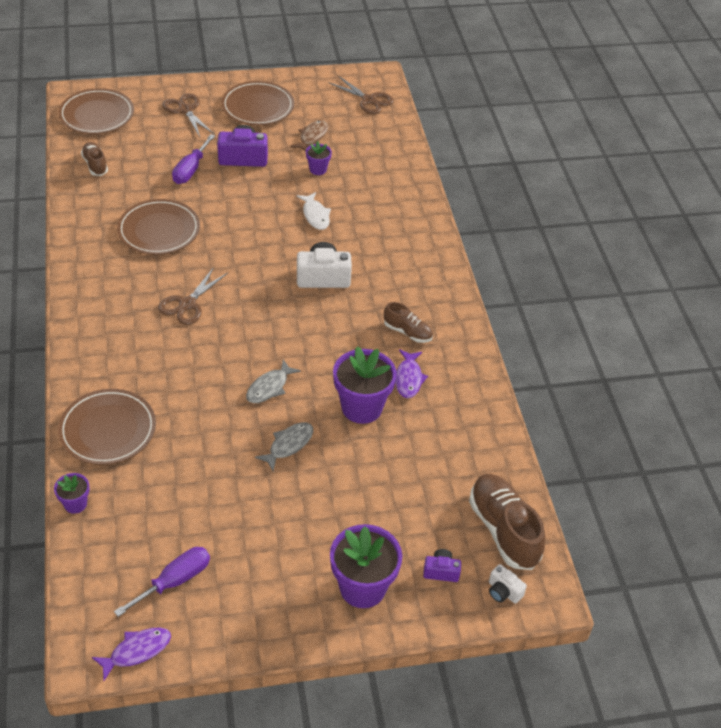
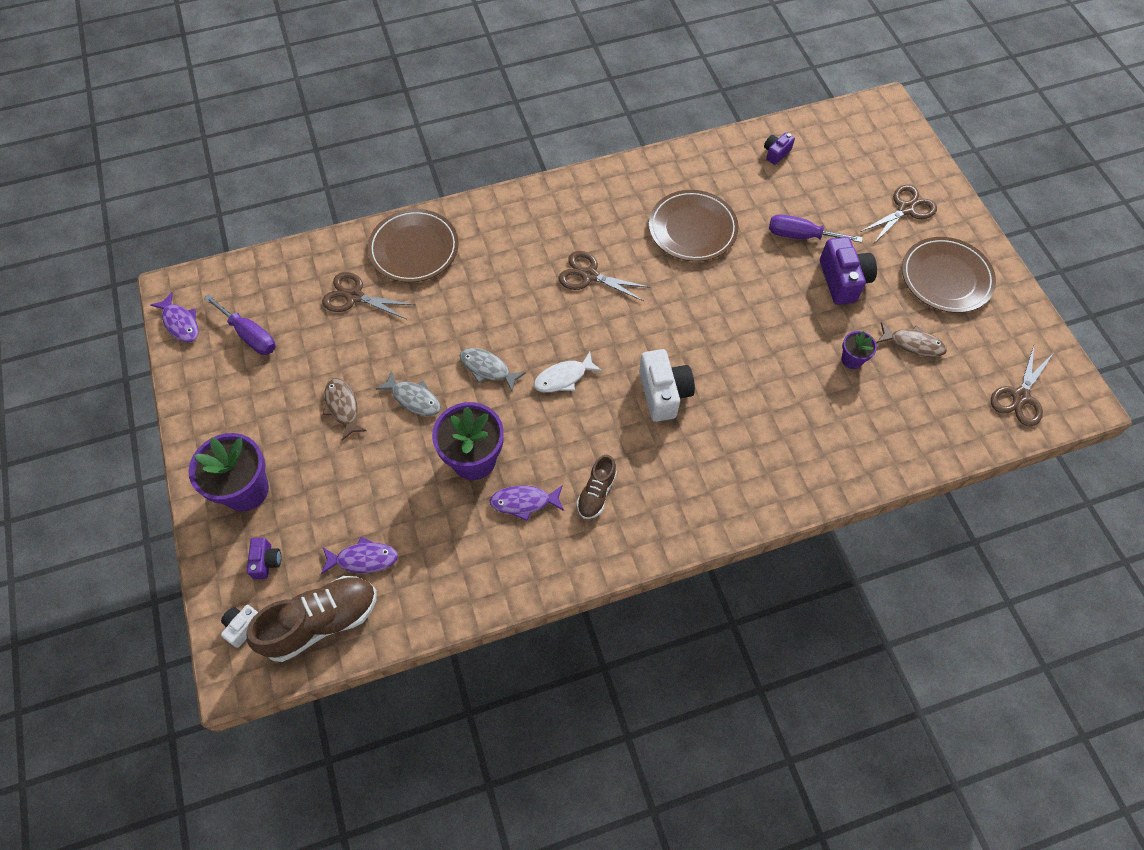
camera: 85 degrees right, 15 degrees up
purple flower pot [54,473,89,514] -> none
brown plate [58,88,134,134] -> none
brown shoe [81,142,108,176] -> purple camera [764,132,795,165]
white fish [297,192,331,230] -> white fish moved to [534,352,602,392]
none -> purple fish [321,537,398,574]
none -> brown scissors [322,272,415,320]
none -> brown fish [323,378,367,440]

